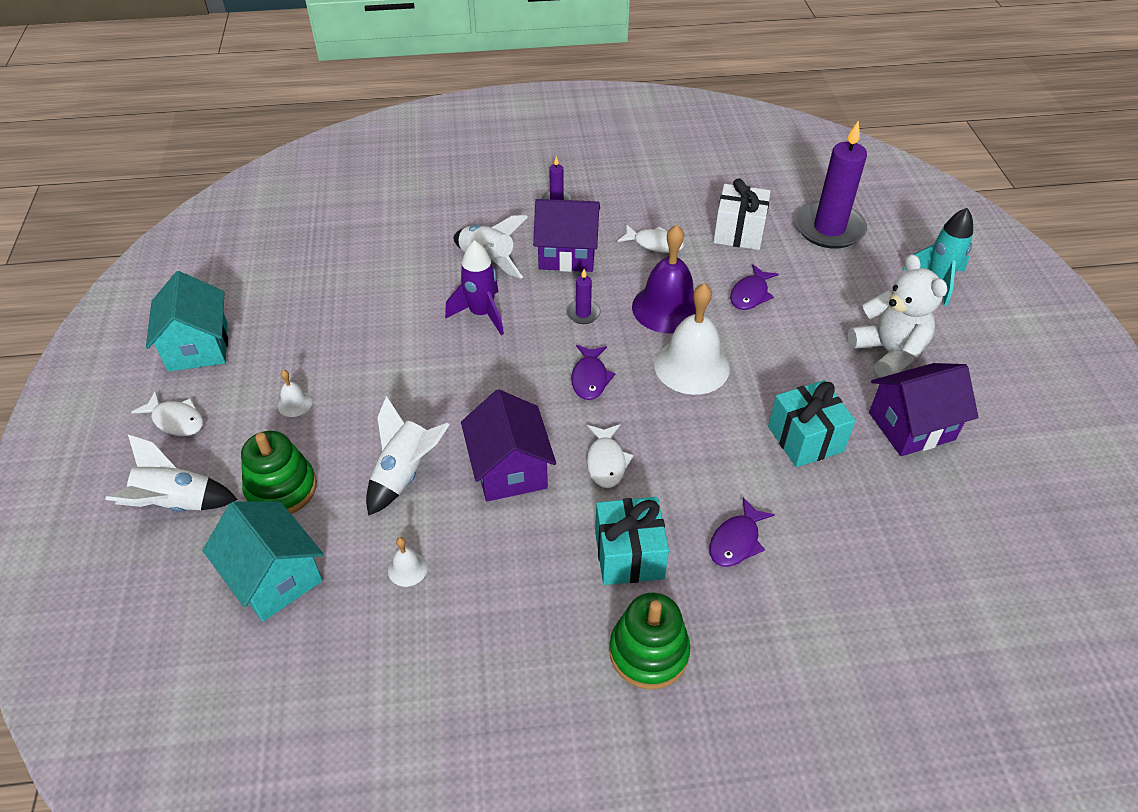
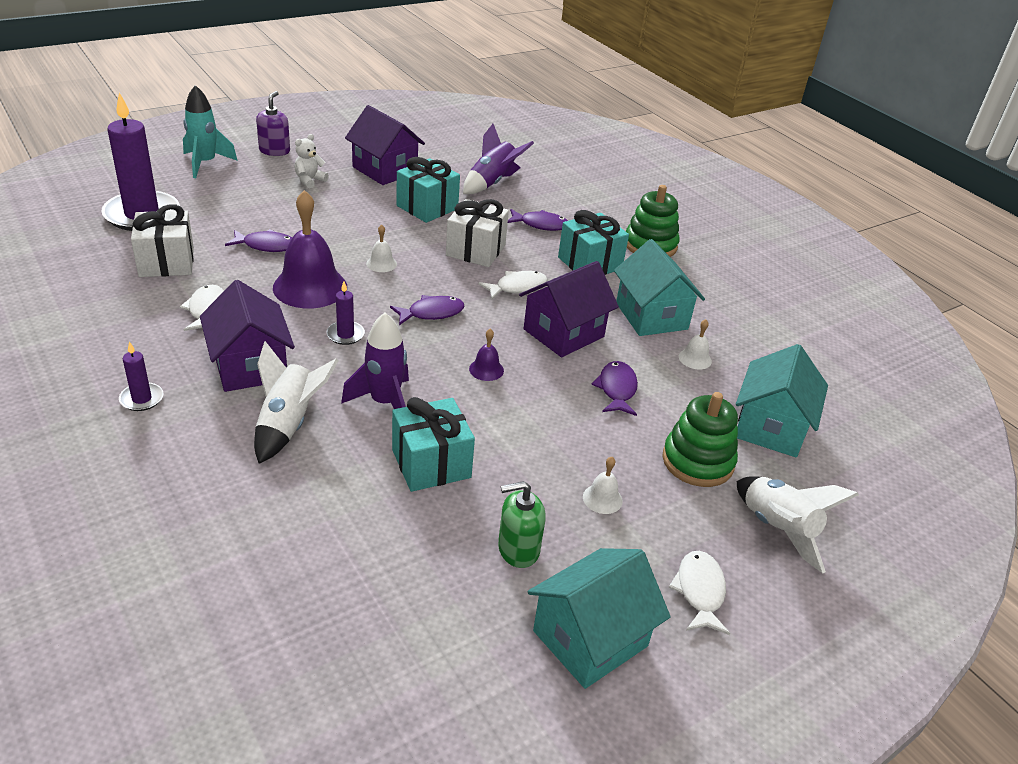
camera: 120 degrees left, 10 degrees down
white rocket [366,396,450,516] -> purple fish [591,361,638,416]
white bell [654,283,730,395] -> white bell [366,224,397,272], size x0.44
white teddy bear [848,254,947,378] -> white teddy bear [294,134,329,188], size x0.51
none -> purple soap dispenser [256,91,290,156]
none -> turquoise gift [392,397,475,492]
none -> white gift [446,199,509,267]
none -> purple rocket [463,124,534,194]
none -> purple bell [469,329,504,381]
none -> green soap dispenser [498,481,546,568]
none -> turquoise house [614,239,705,336]

